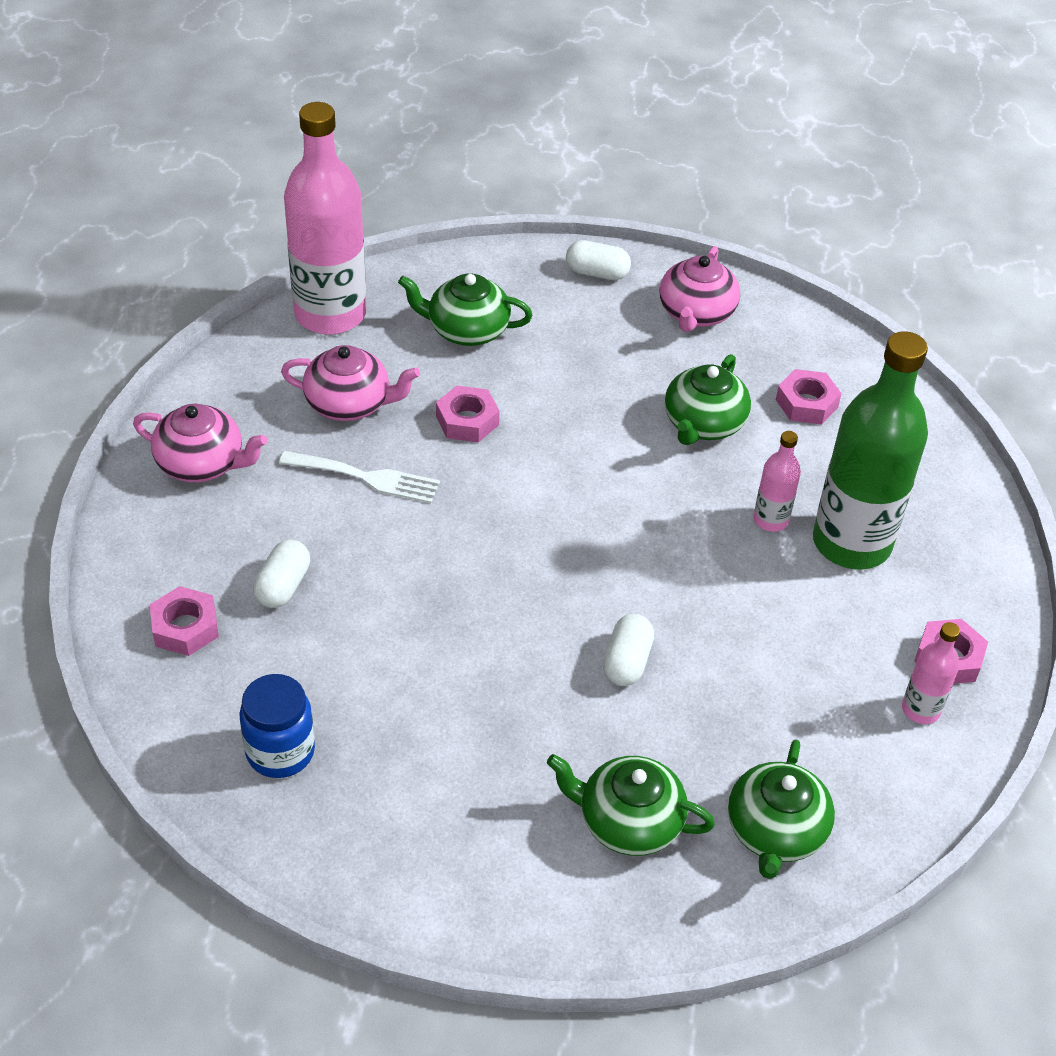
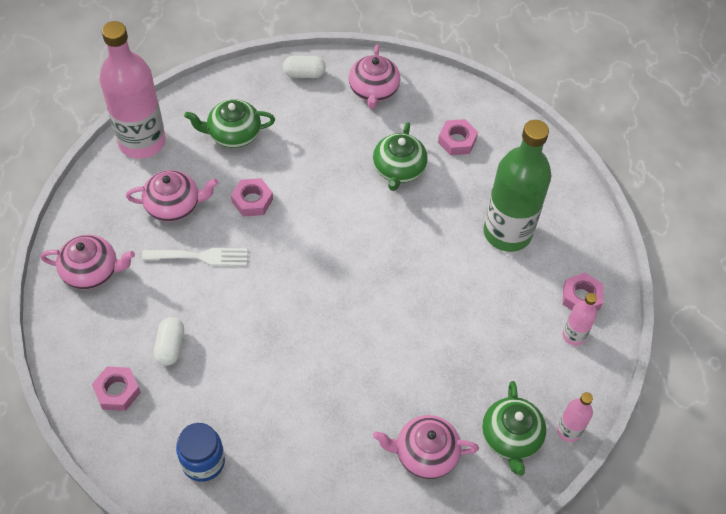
camera: 15 degrees left, 10 degrees up
green teapot [547,754,715,856] -> pink teapot [373,415,479,479]
white capsule [603,614,654,686] -> none
pink bottle [754,431,801,532] -> pink bottle moved to [557,392,593,442]

